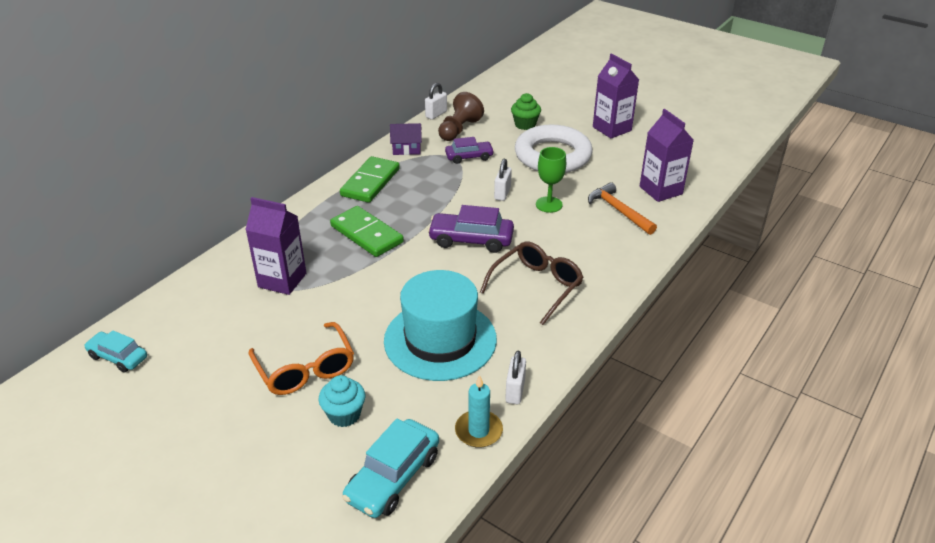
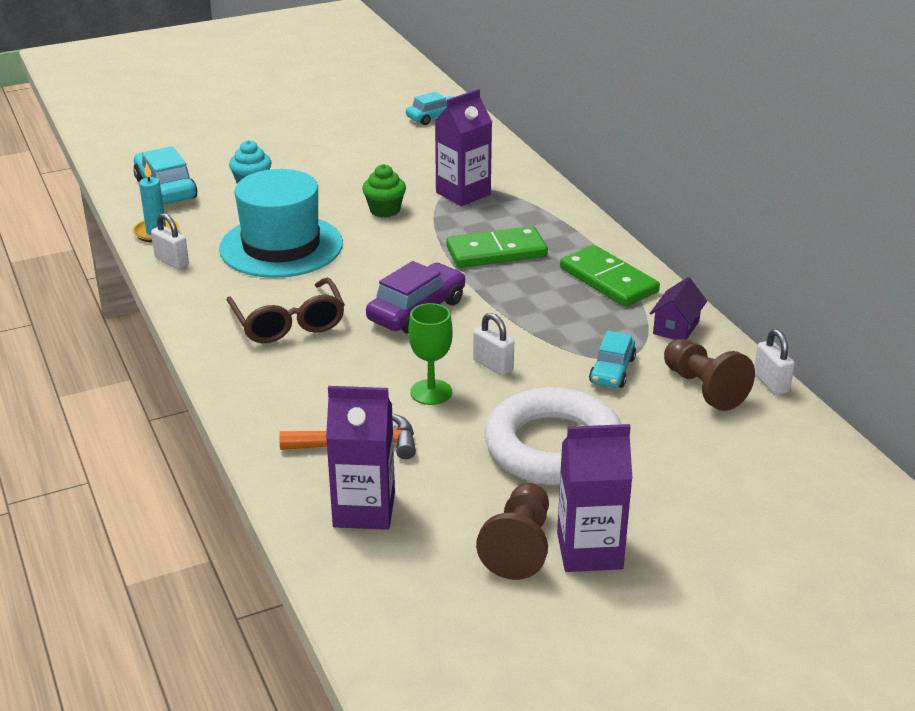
camera: 120 degrees right, 5 degrees down
orange glasses [248,322,354,395] -> none
purple car [445,137,494,164] -> turquoise car [589,331,636,388]
green cupcake [511,93,541,130] -> green cupcake moved to [362,164,406,218]
none -> brown pawn [476,483,549,580]

